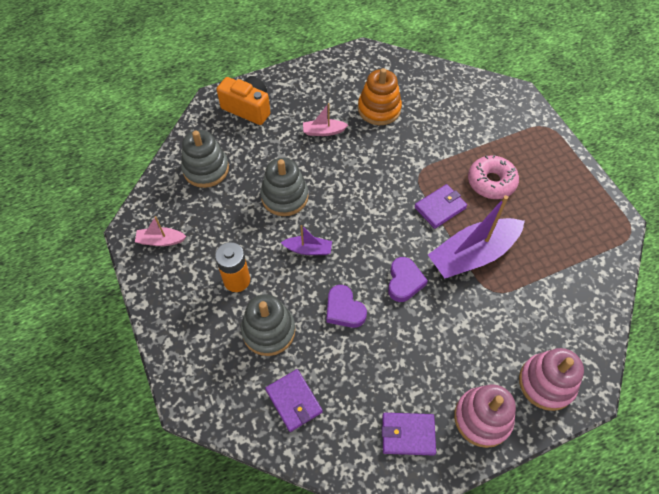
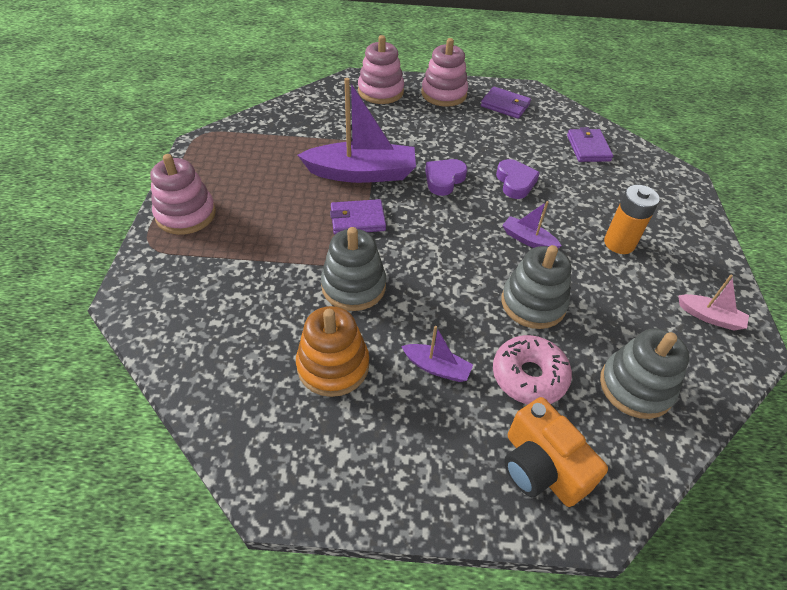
camera: 155 degrees left, 10 degrees down
grey stacking toy [241,294,296,356] -> grey stacking toy moved to [321,227,386,311]
pink boat [303,103,348,136] -> purple boat [401,326,473,382]
pink donut [468,155,519,199] -> pink donut moved to [493,335,572,405]
none -> pink stacking toy [150,154,216,235]

